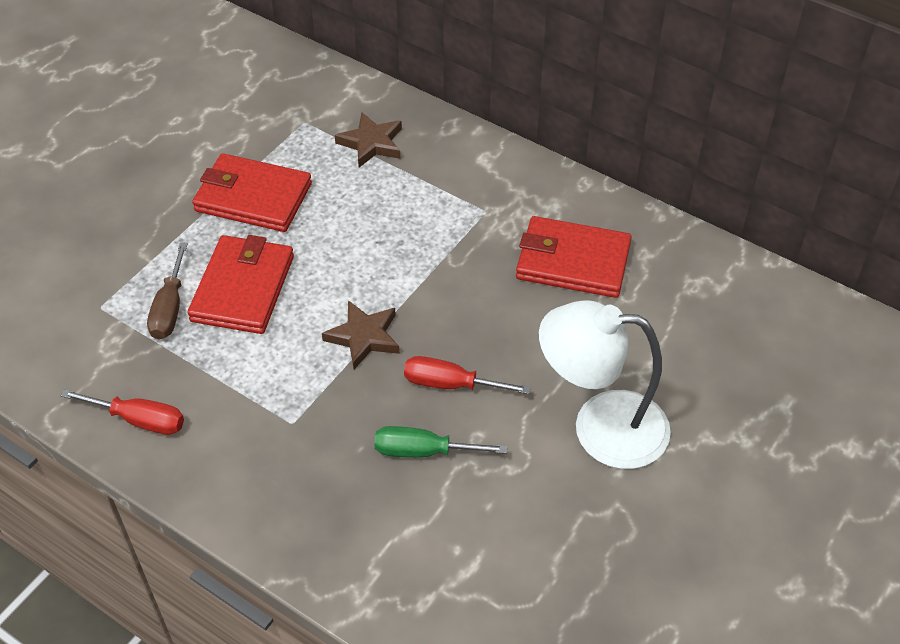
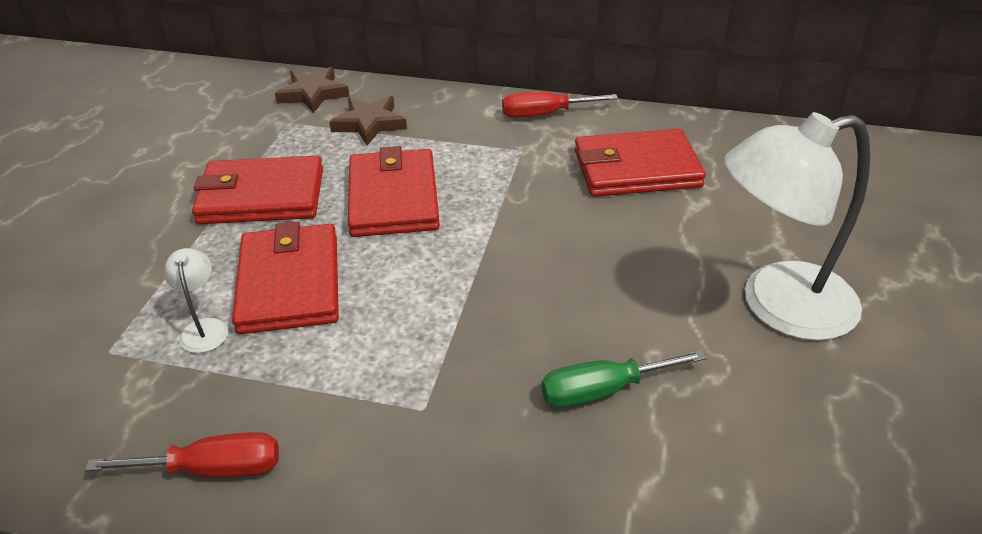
camera: 20 degrees left, 10 degrees down
brown screwdriver [147,242,188,340] -> white lamp [164,248,229,353]
brown star [322,300,400,369] -> brown star moved to [275,67,350,114]
red screwdriver [404,356,531,394] -> red screwdriver moved to [502,92,618,118]
none -> red wallet [348,146,440,237]

